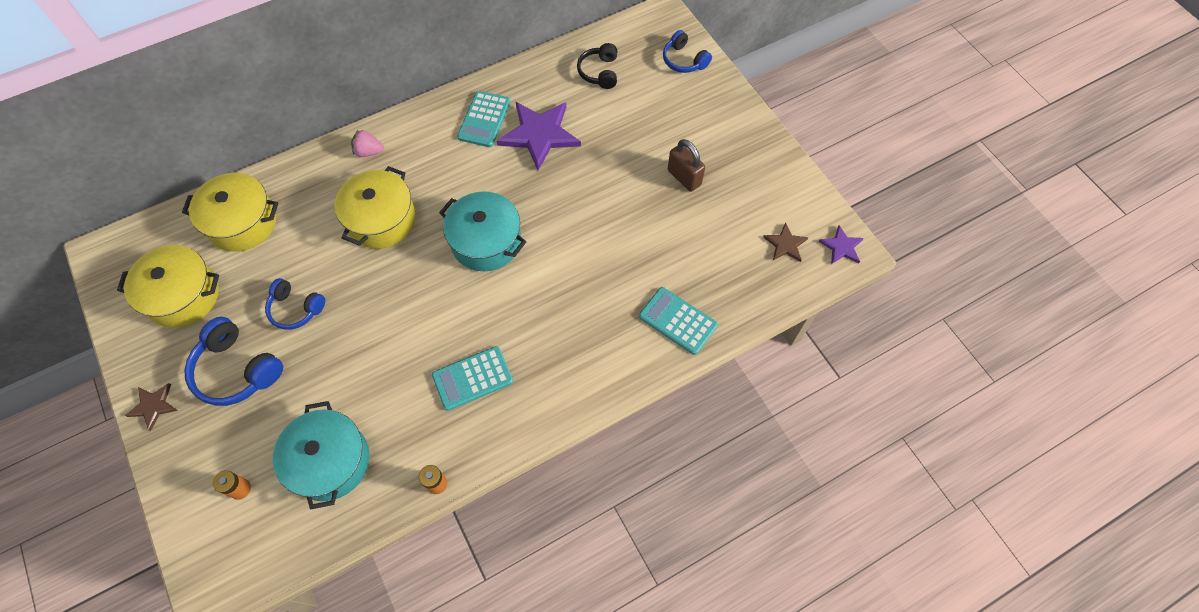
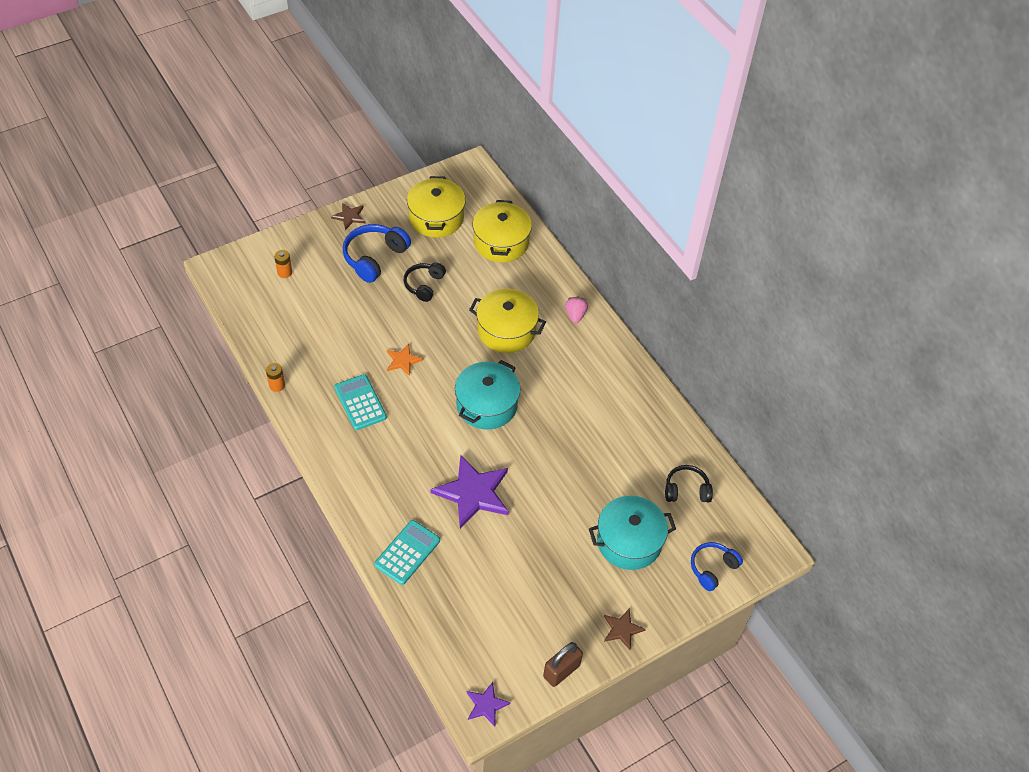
camera: 85 degrees right, 10 degrees down
blue headphones [265,278,325,330] -> black headphones [404,263,446,302]
turquoise pot [273,401,370,510] -> turquoise pot moved to [589,496,676,570]
turquoise calculator [457,91,511,147] -> none
purple star [497,102,581,170] -> purple star moved to [430,454,509,529]
brown padlock [668,139,705,192] -> brown padlock moved to [543,642,583,687]
brown star [763,222,809,262] -> brown star moved to [604,609,646,650]
none -> orange star [387,344,423,376]

